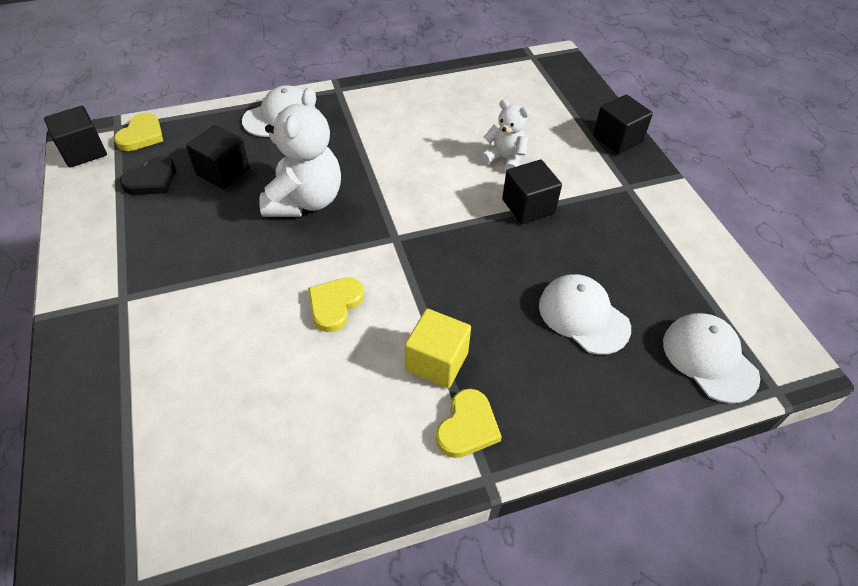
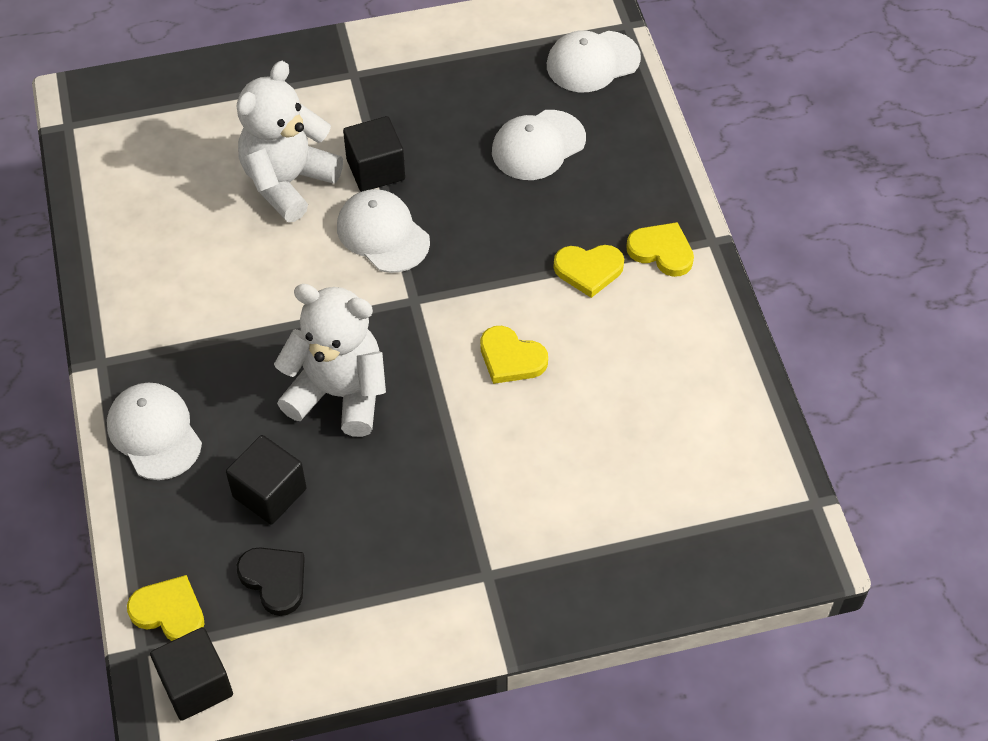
camera: 85 degrees left, 5 degrees up
yellow cube [405,309,471,388] -> yellow heart [553,245,624,298]
white teddy bear [480,99,530,171] -> white teddy bear [237,61,343,222], size x1.78
black cube [593,95,653,154] -> none
none -> white cap [337,189,430,273]

